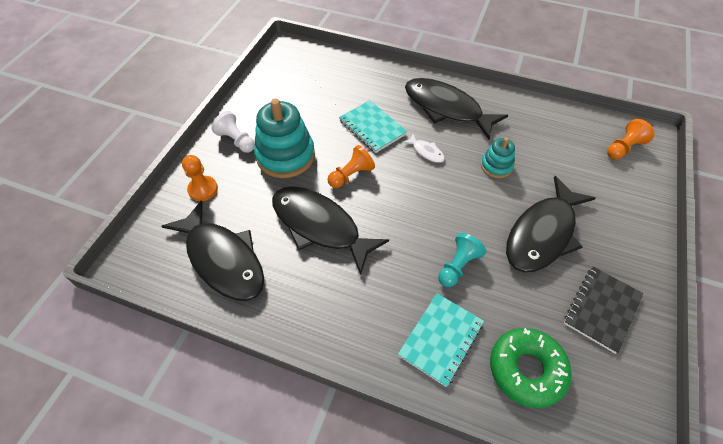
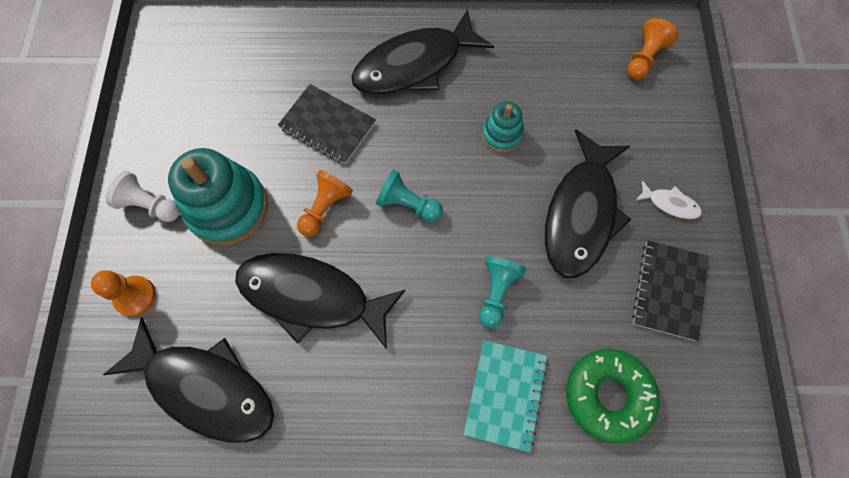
camera: 20 degrees left, 15 degrees up
turquoise notebook [339,100,407,153] -> black notebook [278,84,376,164]
white fish [402,134,445,163] -> white fish moved to [635,181,702,219]
black fish [405,78,508,140] -> black fish turned 45 degrees counterclockwise [351,9,494,95]
none -> turquoise pawn [376,169,443,222]

